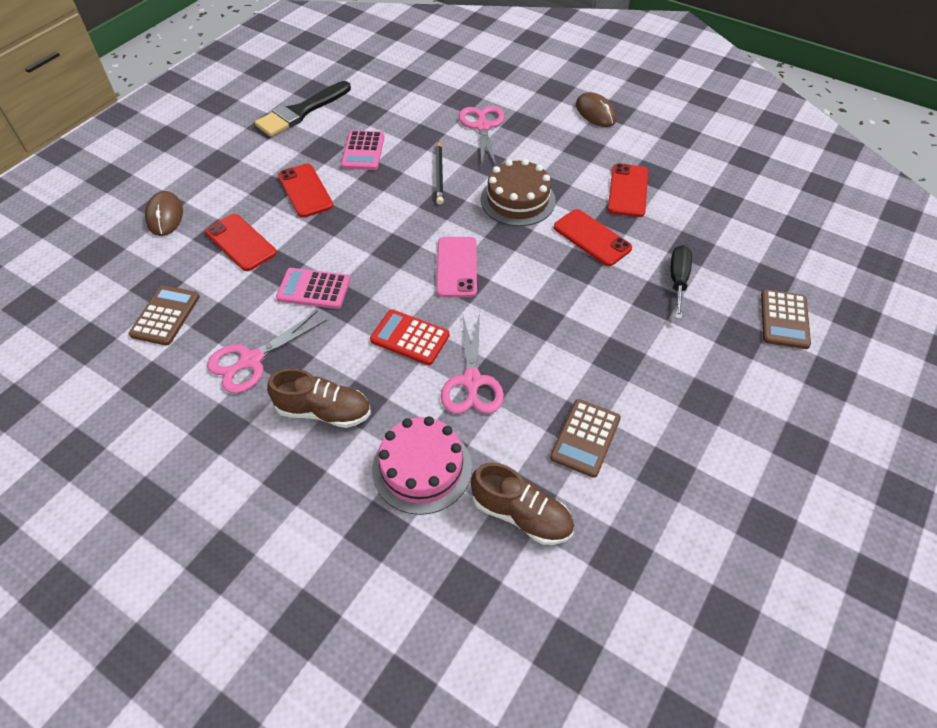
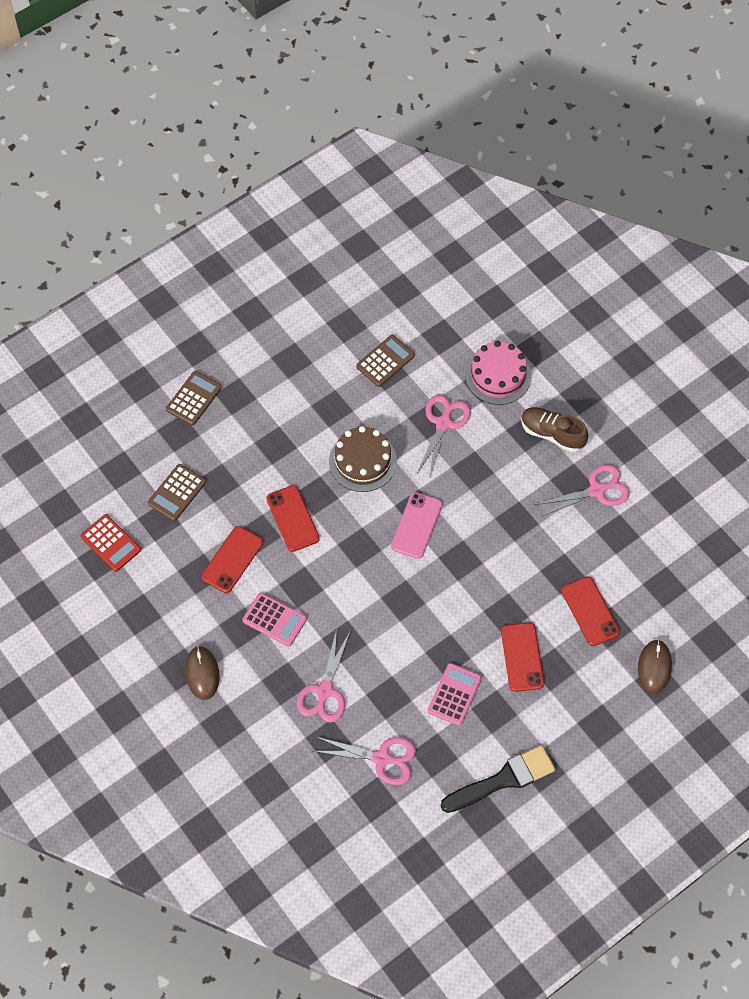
camera: 160 degrees left, 10 degrees up
brown calculator [129,285,200,346] -> brown calculator moved to [148,464,206,521]
pink calculator [276,268,350,309] -> pink calculator moved to [242,593,307,647]
red calculator [370,309,450,365] -> red calculator moved to [81,514,141,572]
black pencil [436,140,444,205] -> none
brown shoe [471,462,574,545] -> none
brown cake [481,159,556,226] -> brown cake moved to [329,426,397,492]
black screwdriver [671,245,692,319] -> none
none -> pink scissors [314,737,416,785]

